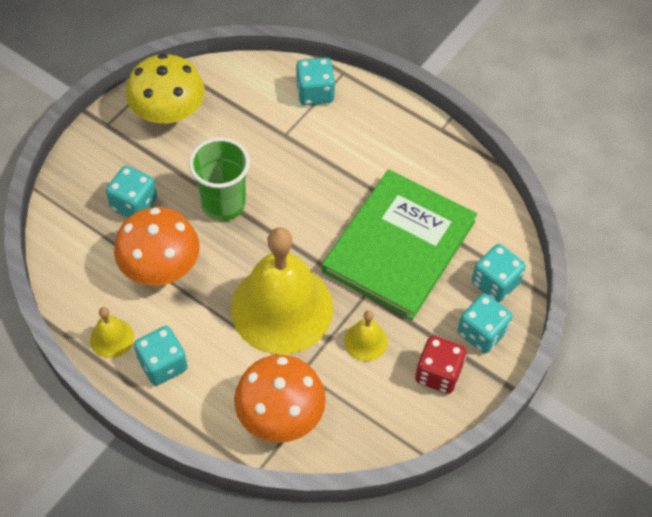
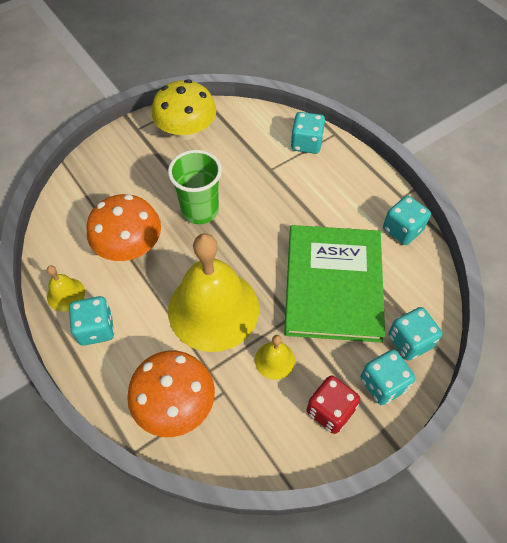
camera: 20 degrees right, 0 degrees up
turquoise dice [106,166,157,217] -> turquoise dice moved to [383,196,431,245]
green book [322,170,477,320] -> green book turned 45 degrees counterclockwise [284,225,385,343]

